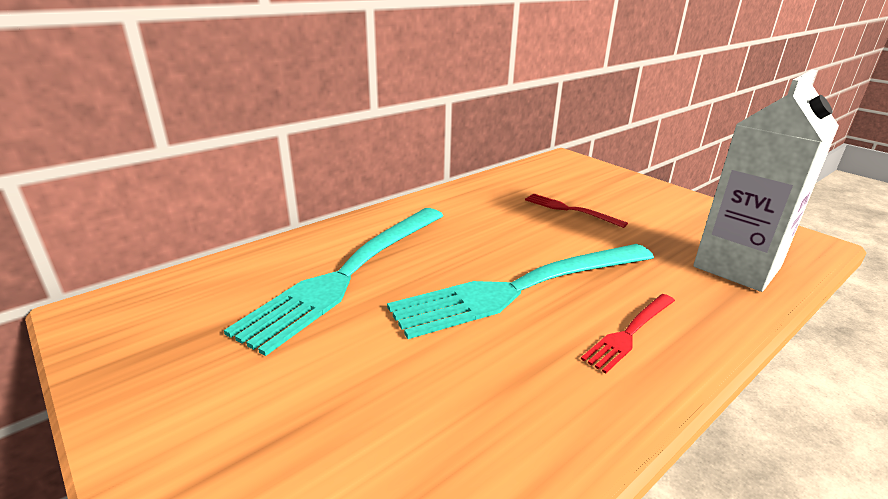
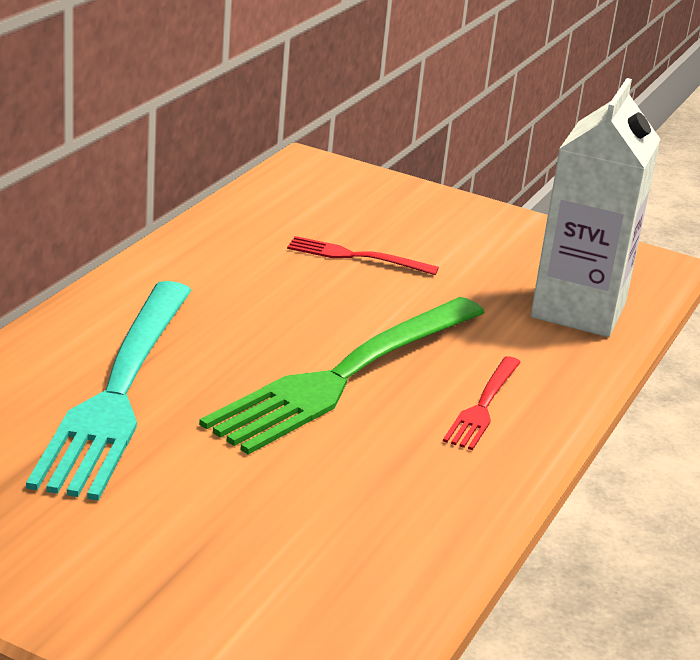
camera: 25 degrees left, 0 degrees up
turquoise fork [387,244,654,339] -> green fork [199,297,485,455]

